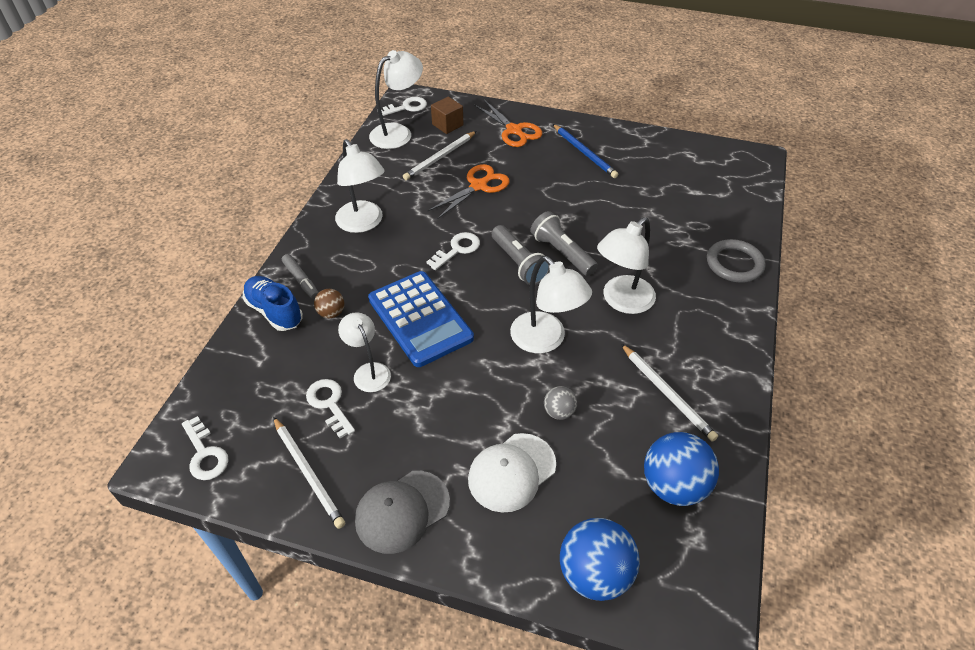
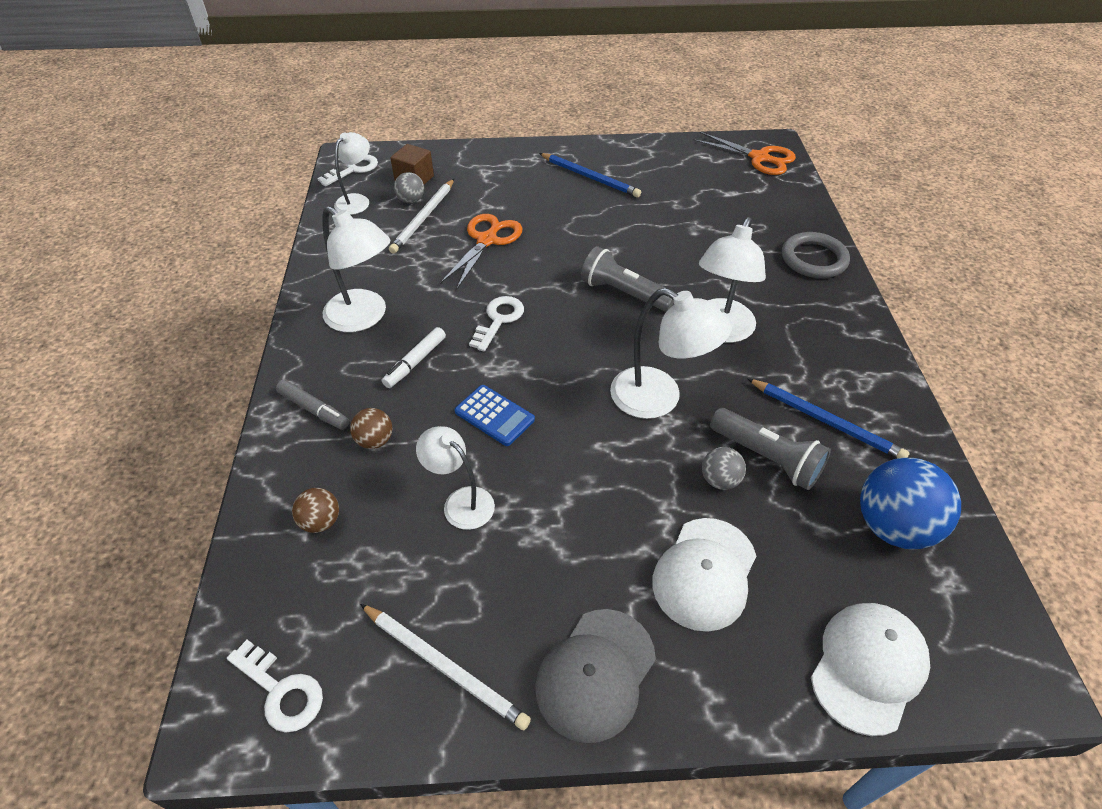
camera: 20 degrees left, 0 degrees up
blue shoe [243,276,303,331] -> none
white key [306,379,355,438] -> none
blue calculator [368,271,474,367] -> blue calculator [455,385,535,446], size x0.51
white lamp [369,50,423,149] -> white lamp [334,132,370,215], size x0.65
orange scissors [474,100,542,147] -> orange scissors moved to [693,131,796,175]
grey flashlight [492,225,550,285] -> grey flashlight moved to [710,408,831,490]
blue ball [560,518,640,601] -> white cap [811,603,930,736]
white pencil [621,344,718,442] -> blue pencil [747,378,910,458]
none -> brown ball [292,488,339,533]
none -> white marker [382,327,446,388]
none -> grey ball [394,172,424,203]

